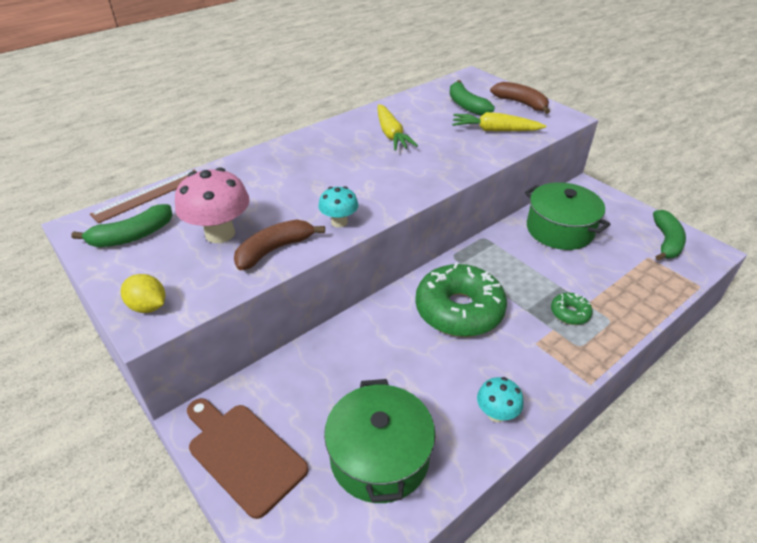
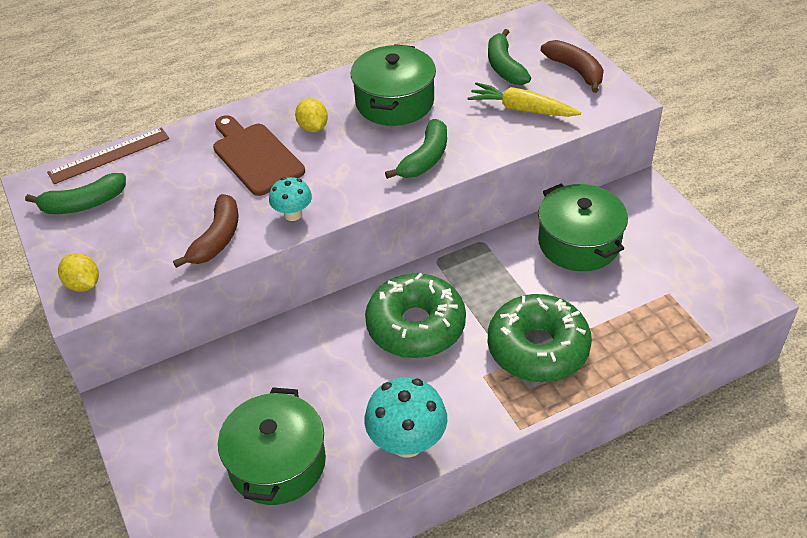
camera: 15 degrees right, 5 degrees up
pink mushroom [175,167,250,243] -> none
brown cutting board [187,398,308,519] -> brown cutting board moved to [213,115,305,196]
brown banana [234,220,325,270] -> brown banana turned 135 degrees clockwise [173,194,238,268]
yellow carrot [377,104,418,150] -> green pot [351,44,436,126]
turquoise mushroom [477,377,524,422] -> turquoise mushroom [364,377,447,458], size x1.74
green donut [551,293,593,325] -> green donut [488,294,592,382], size x2.26
green banana [653,210,686,261] -> green banana moved to [385,119,447,179]
none -> yellow lemon [295,98,328,132]

